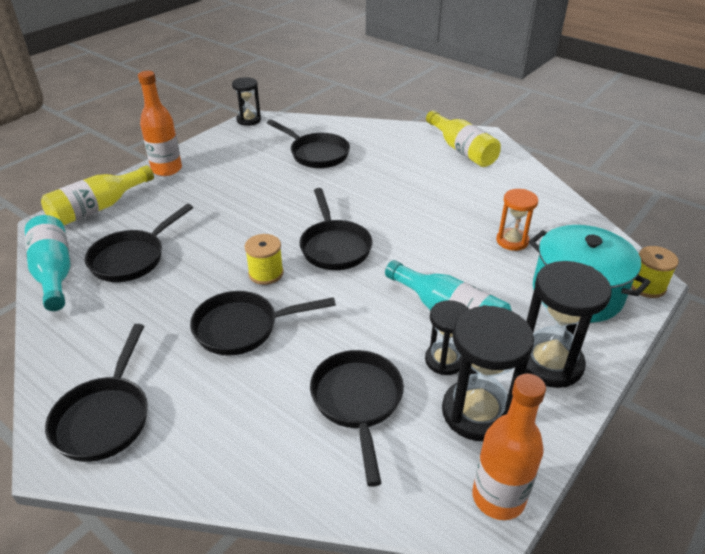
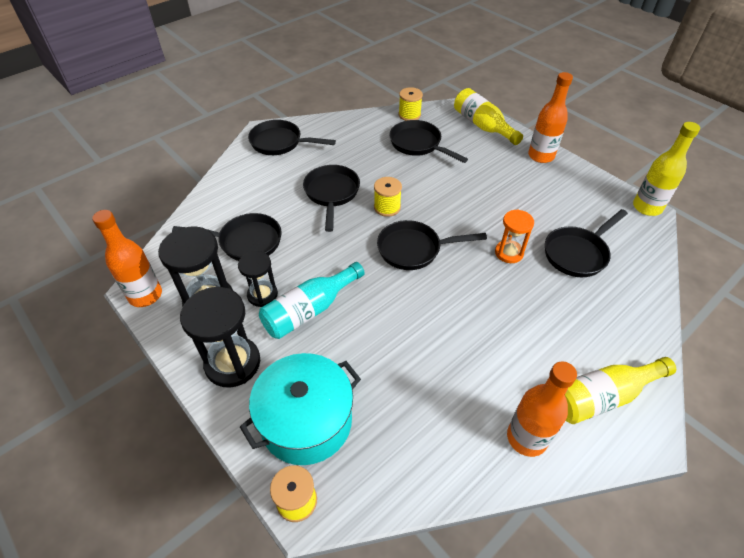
camera: 100 degrees right, 10 degrees up
turquoise bottle [25,215,71,311] -> yellow spool [399,87,423,121]
black hourglass [232,77,261,126] -> yellow bottle [633,122,700,216]
orange hourglass [496,189,538,251] -> orange hourglass moved to [495,210,534,263]
none -> orange bottle [507,361,577,457]

